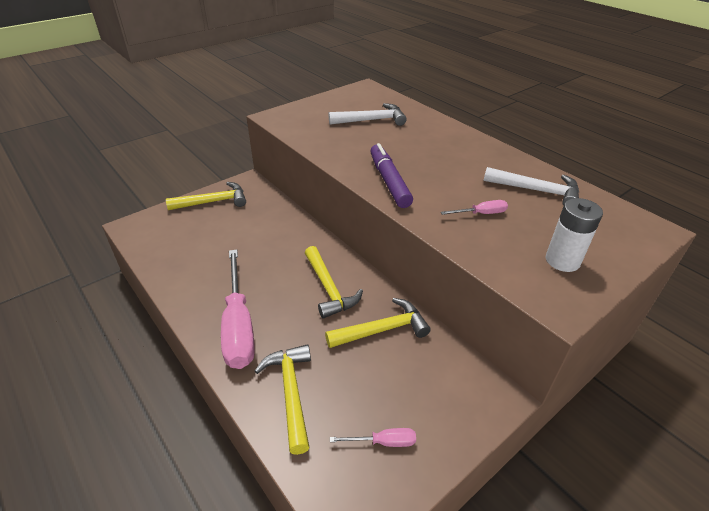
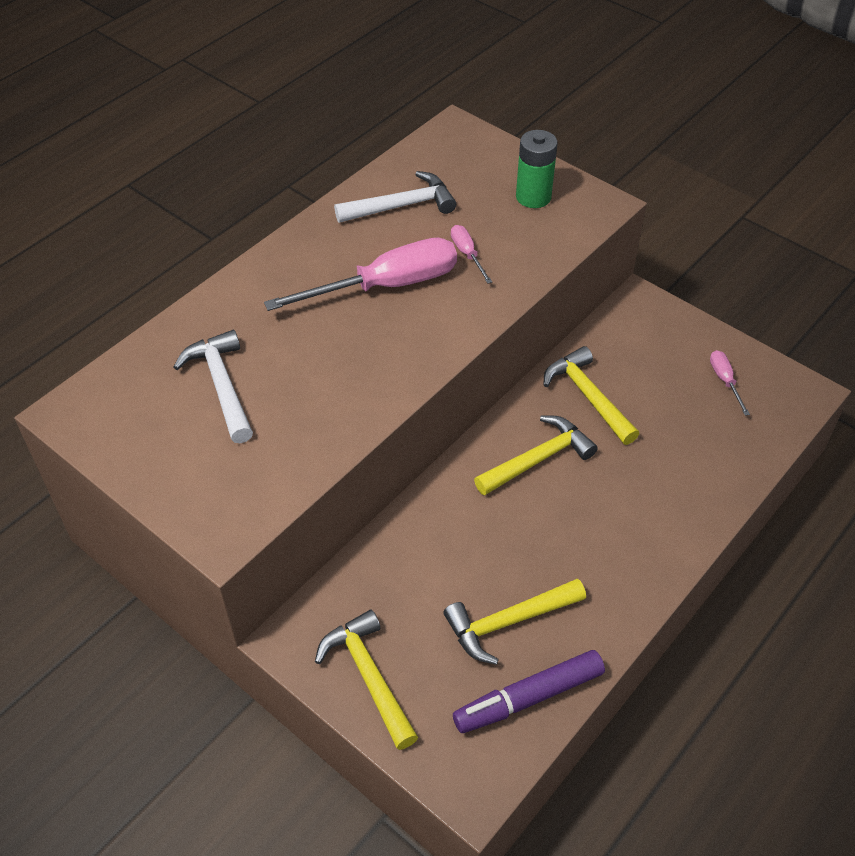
camera: 100 degrees left, 10 degrees up
pink screwdriver [221,250,255,369] -> pink screwdriver moved to [264,238,457,311]
yellow hammer [255,344,311,455] -> yellow hammer moved to [443,578,586,665]
purple marker [370,143,413,208] -> purple marker moved to [453,650,605,733]
white hammer [483,167,579,206] -> white hammer turned 60 degrees clockwise [334,171,456,223]
white battery [546,198,603,272] -> green battery [516,130,558,208]

